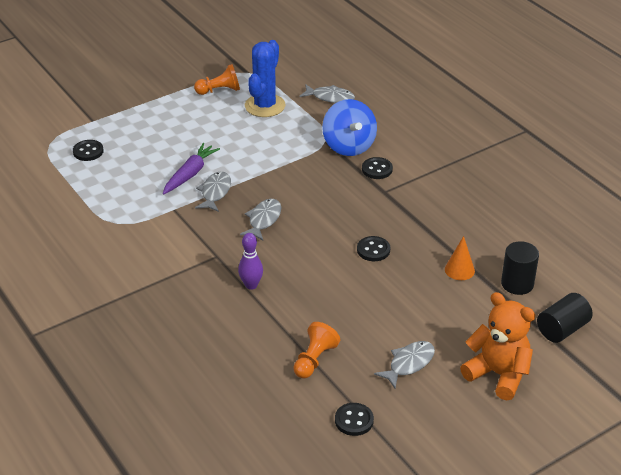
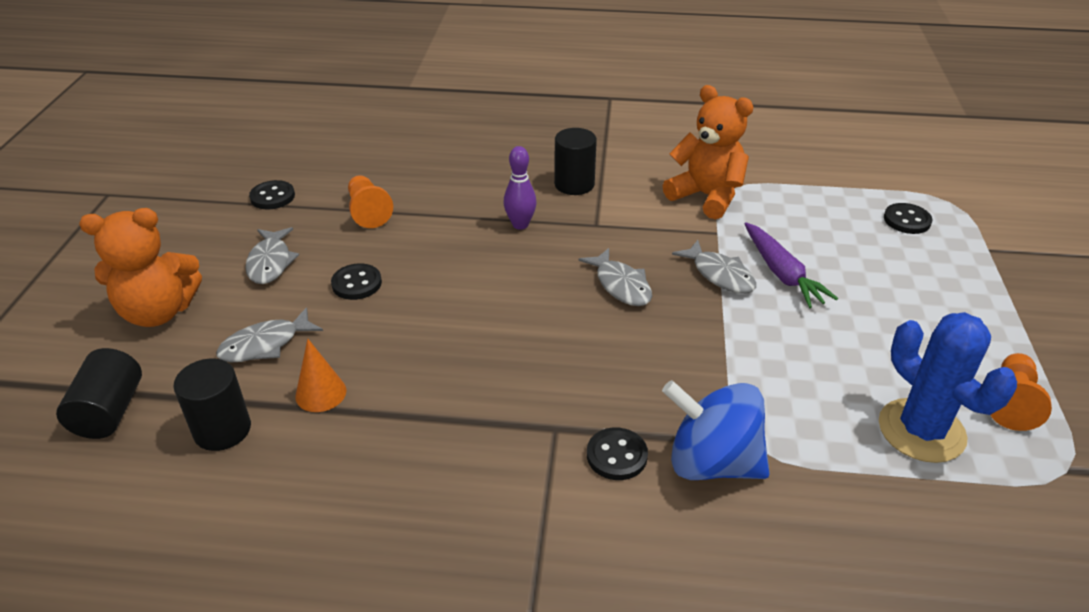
camera: 130 degrees right, 0 degrees up
grey fish [300,84,355,103] -> grey fish moved to [216,307,323,362]
black button [357,236,390,261] -> black button moved to [331,263,382,300]
none -> black cylinder [554,128,597,195]
none -> orange teddy bear [662,85,754,219]

